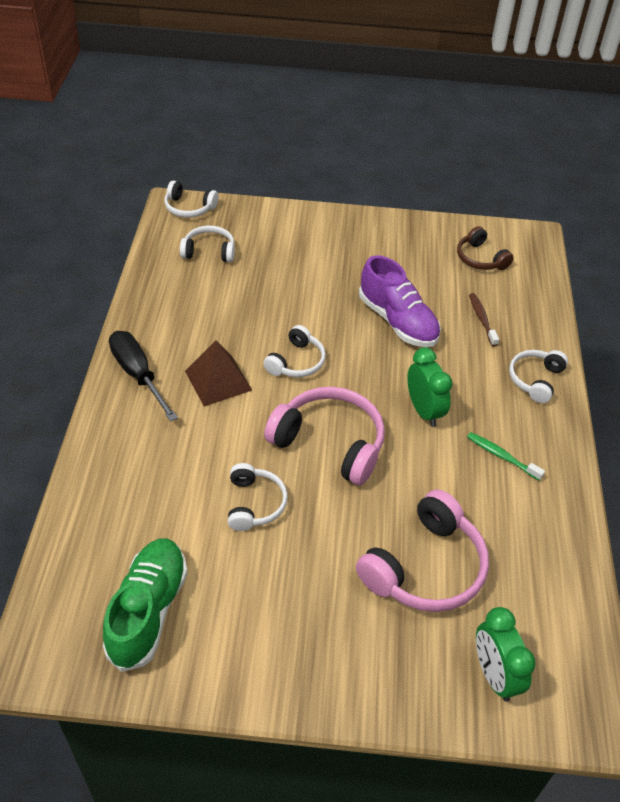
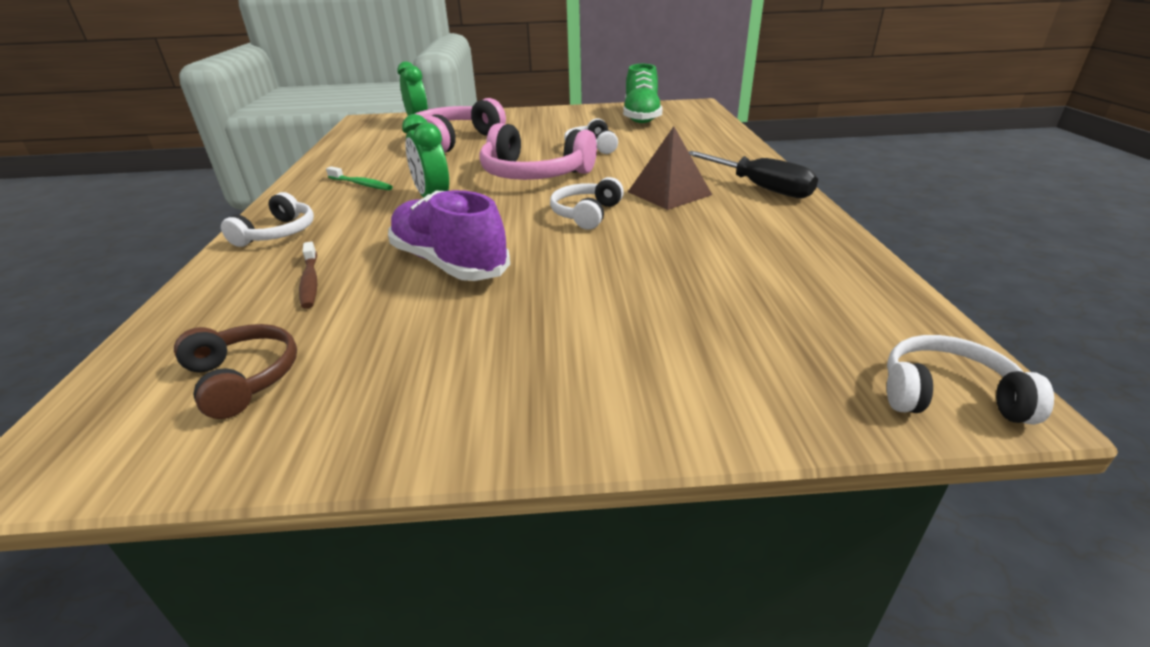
camera: 175 degrees right, 15 degrees down
white headphones [180,226,235,262] -> none

